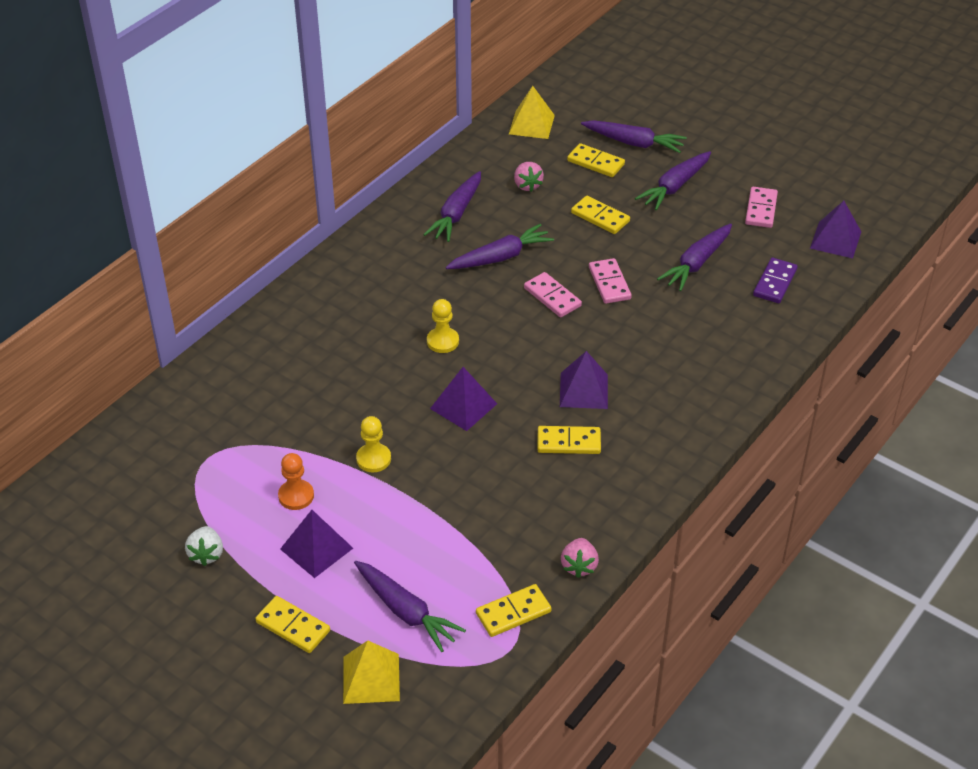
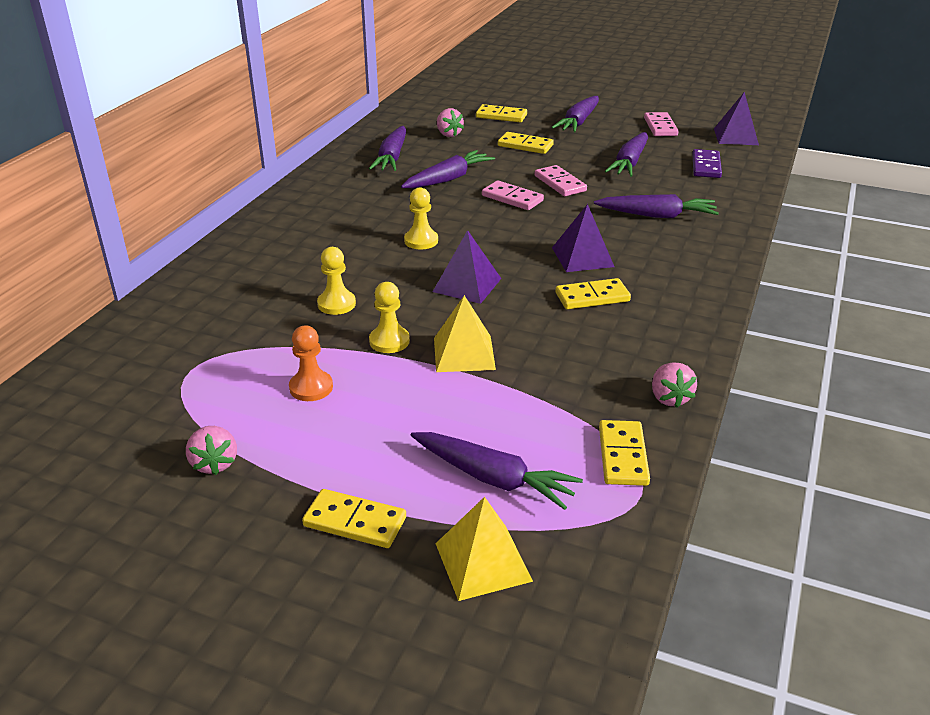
camera: 15 degrees left, 10 degrees down
white strawberry [185,526,223,566] -> pink strawberry [186,426,237,475]
purple pyramid [280,510,353,578] -> none
yellow domino [476,584,551,637] -> yellow domino turned 45 degrees counterclockwise [599,420,650,486]
yellow pyramid [509,86,555,139] -> yellow pyramid moved to [434,295,496,372]
purple carrot [581,120,687,153] -> purple carrot moved to [594,194,719,218]
none -> yellow pawn [317,247,356,315]

